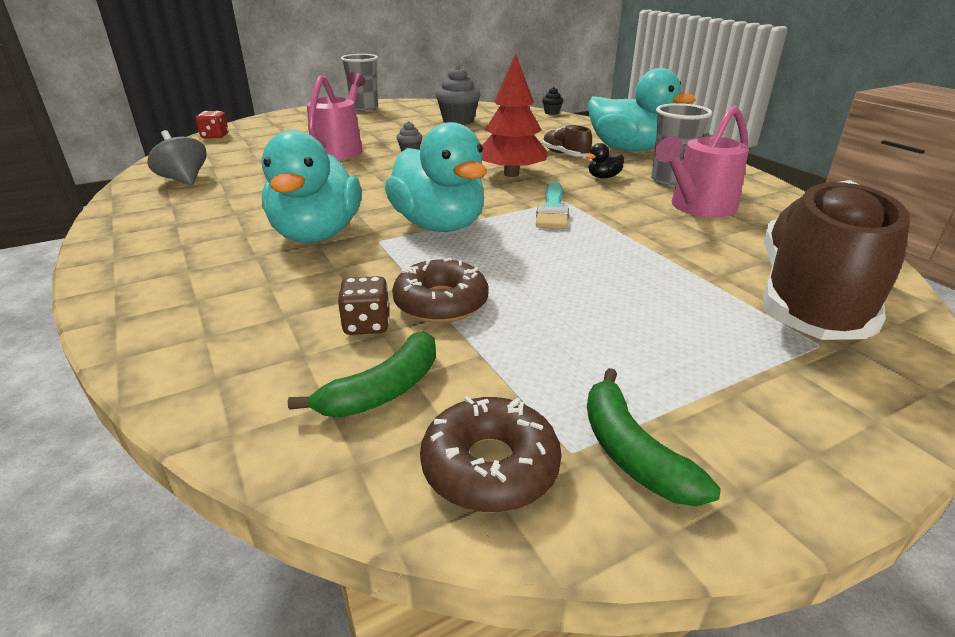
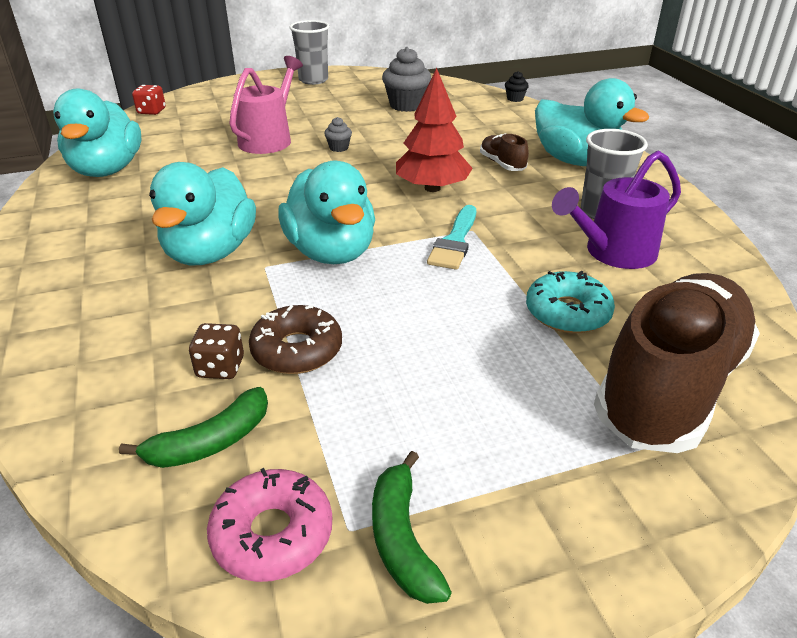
camera: 10 degrees right, 5 degrees up
grey spinning top [147,130,207,185] -> turquoise duck [53,88,142,177]
brown donut [420,396,562,512] -> pink donut [207,468,332,582]
black duck [586,143,624,178] -> none
pink watering can [655,106,749,218] -> purple watering can [552,151,681,269]
none -> turquoise donut [526,271,615,333]

